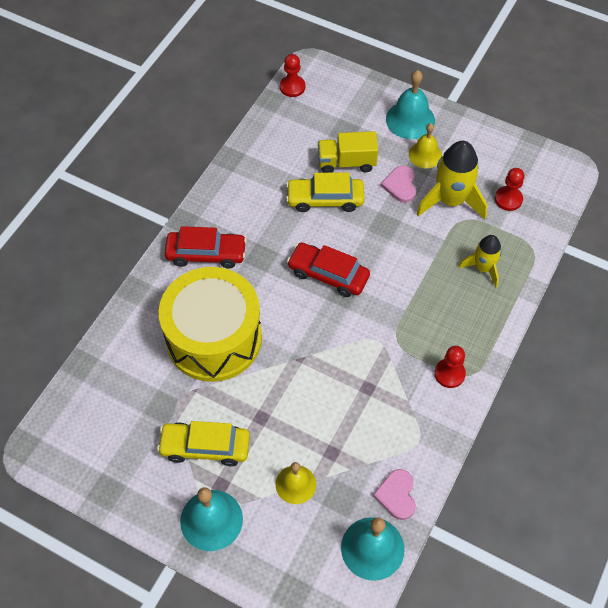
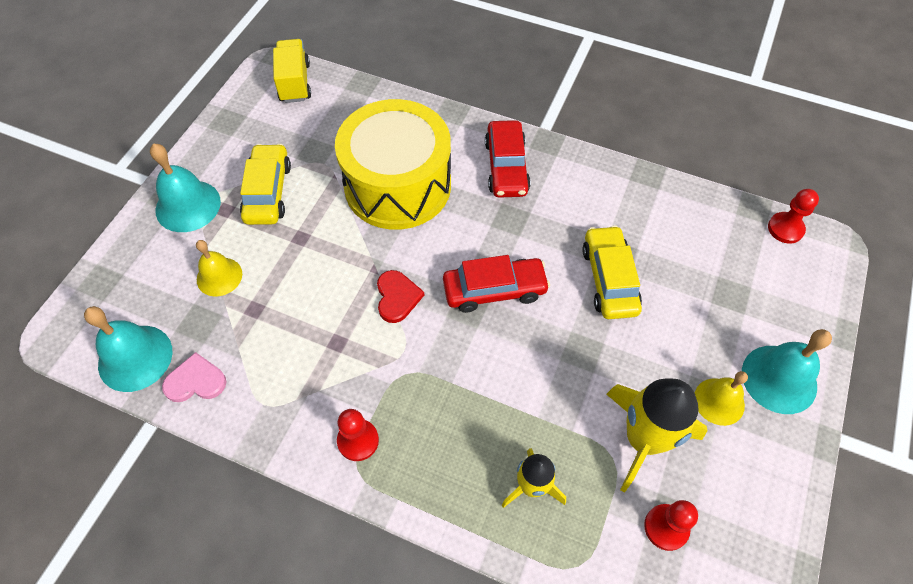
camera: 85 degrees right, 0 degrees up
red car [287,243,370,297] -> red car turned 60 degrees clockwise [443,255,550,313]
yellow truck [318,131,378,173] -> yellow truck moved to [273,39,311,103]
pink heart [381,166,416,203] -> none
none -> red heart [377,270,424,323]

